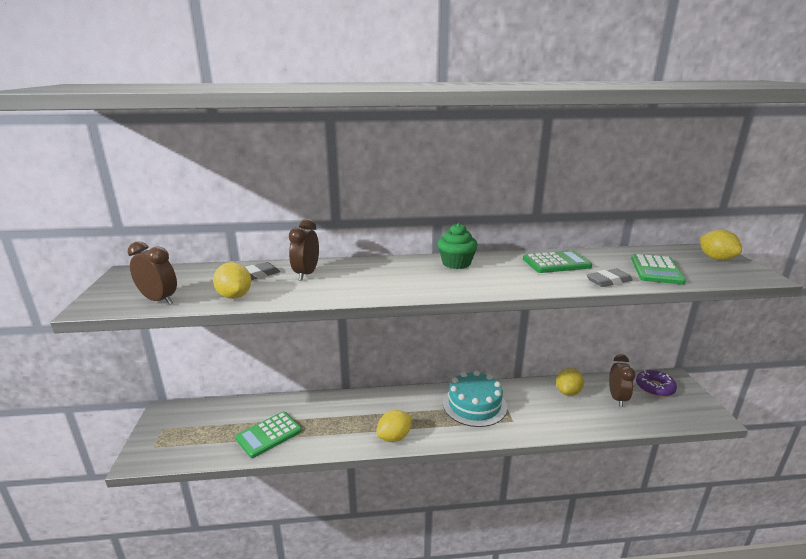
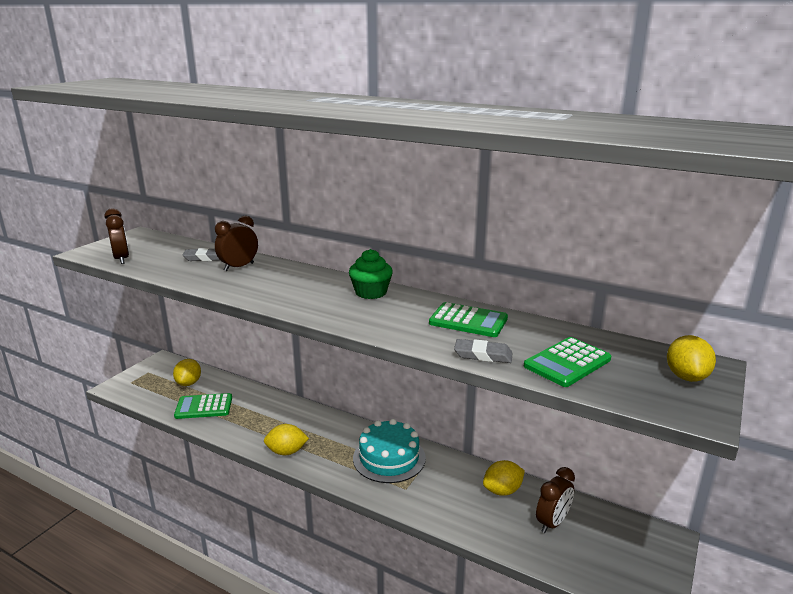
camera: 35 degrees right, 0 degrees up
yellow lemon [213,262,251,299] -> yellow lemon moved to [173,359,201,386]
purple donut [636,370,677,397] -> none

